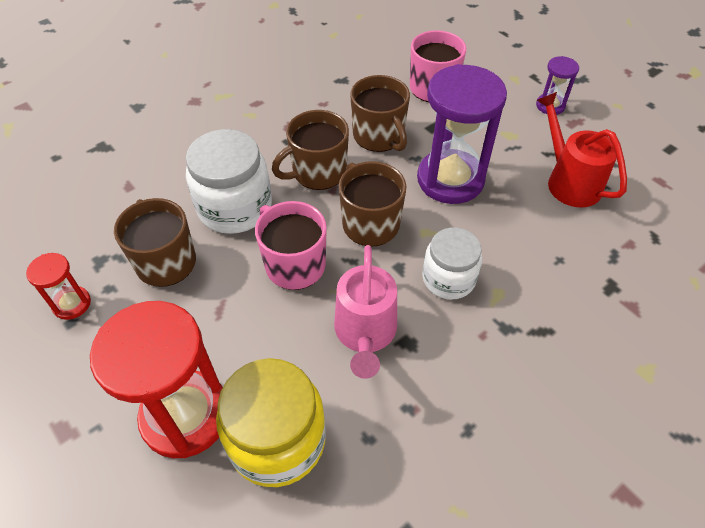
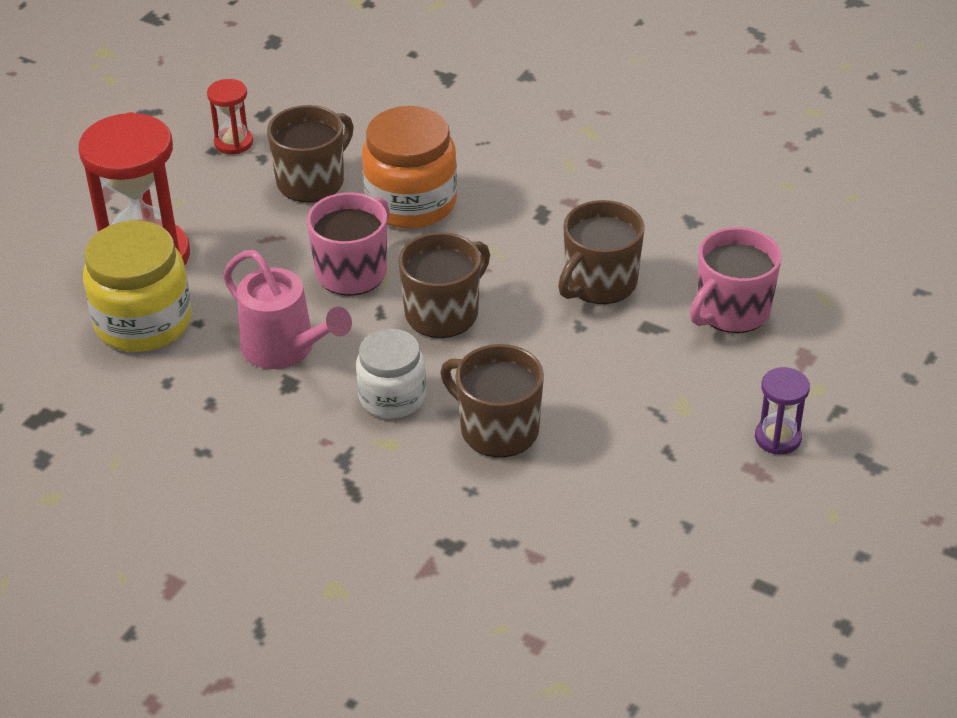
camera: 70 degrees right, 10 degrees down
white jar [186,129,272,234] -> orange jar [362,106,457,229]
brown mug [272,110,349,190] -> brown mug moved to [440,344,544,457]
pink watering can [334,245,397,379] -> pink watering can turned 120 degrees counterclockwise [223,250,352,369]
purple hourglass [417,64,507,204] -> none
red watering can [537,92,627,208] -> none

